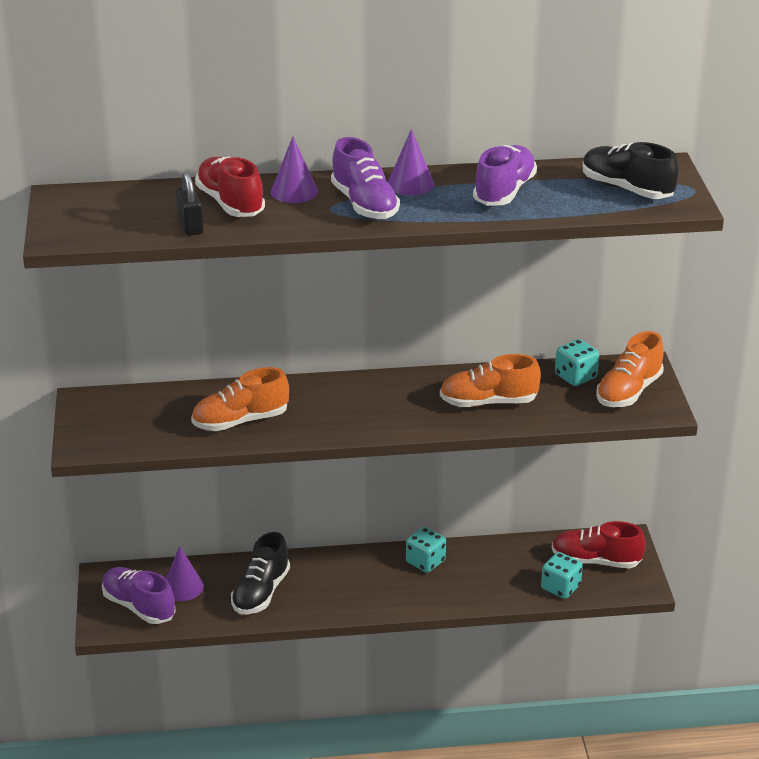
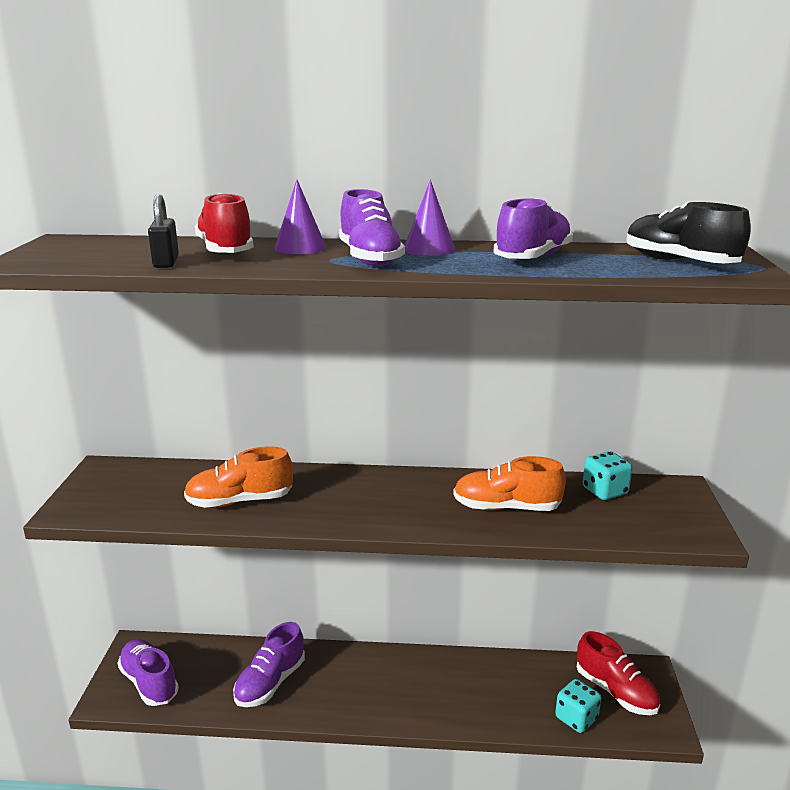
camera: 10 degrees right, 10 degrees down
purple cone [166,546,204,601] -> none
black shoe [231,532,290,615] -> purple shoe [233,622,305,707]
turquoise dice [406,527,446,573] -> none
red shoe [552,521,646,568] -> red shoe turned 150 degrees counterclockwise [577,631,660,715]
orange shoe [596,331,664,407] -> none

